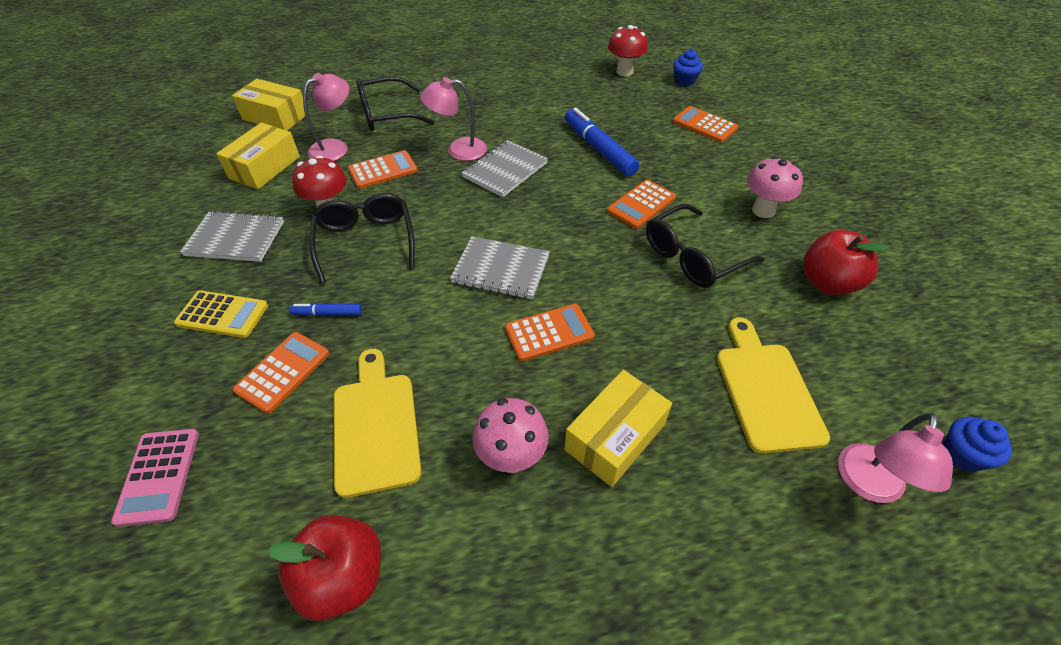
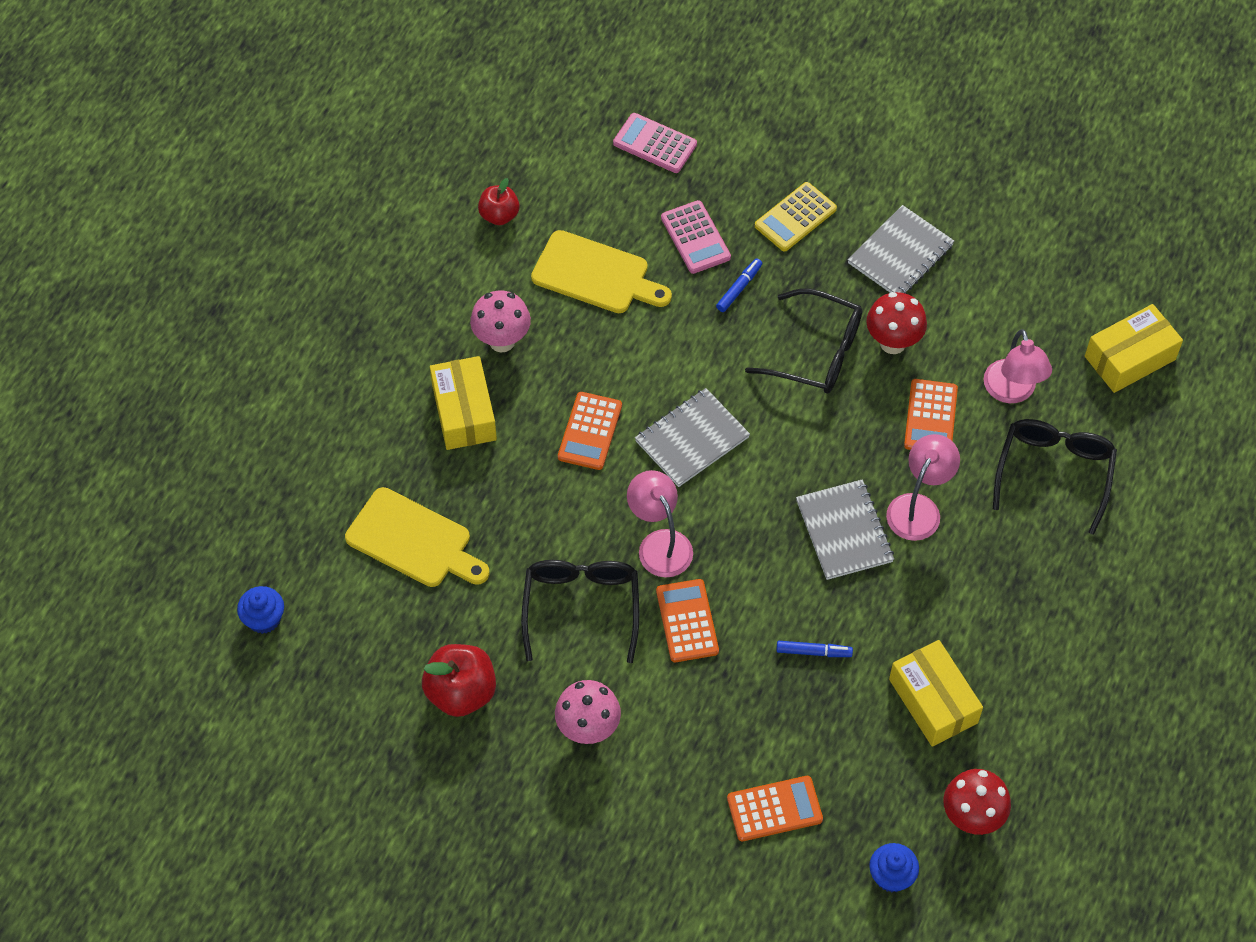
camera: 125 degrees right, 10 degrees up
yellow box [216,122,300,189] -> yellow box moved to [889,640,983,747]
orange calculator [233,332,329,413] -> pink calculator [661,200,731,274]
red apple [267,515,381,621] -> red apple [478,178,520,225], size x0.63
blue marker [565,108,640,176] -> blue marker [776,641,853,657], size x0.49
pink lamp [838,413,953,503] -> pink lamp moved to [627,470,693,578]

